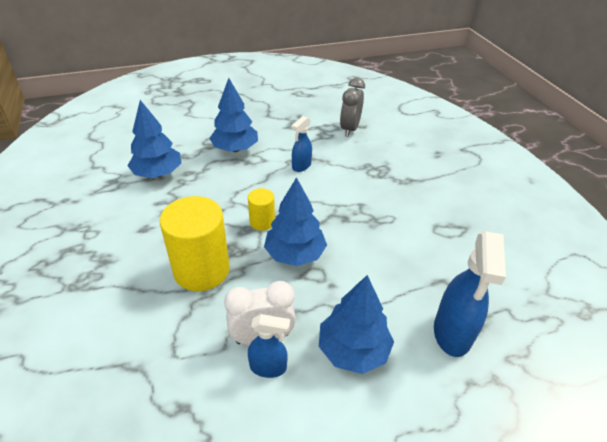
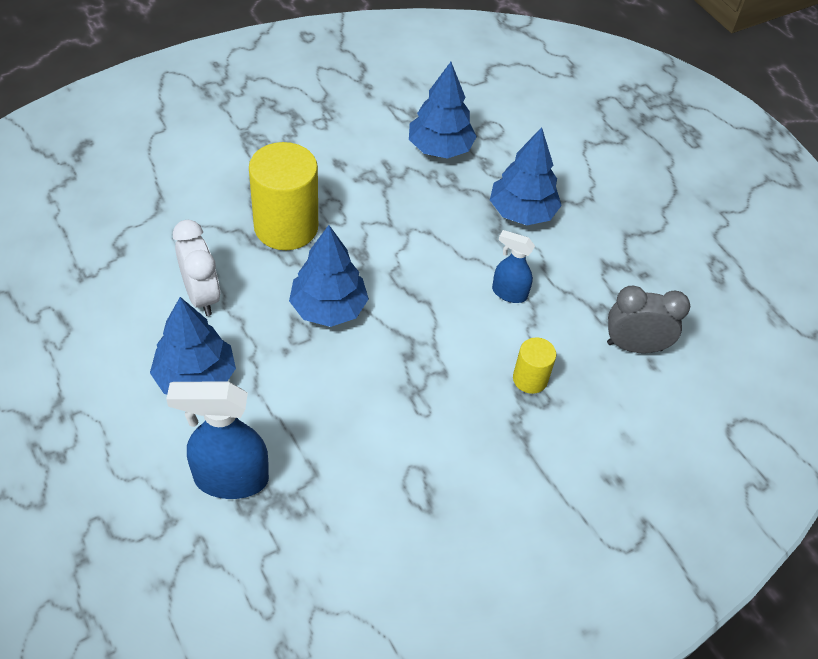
camera: 75 degrees right, 10 degrees up
yellow cylinder [248,188,275,231] -> yellow cylinder moved to [513,338,556,394]
blue spray bottle [248,314,290,378] -> none

